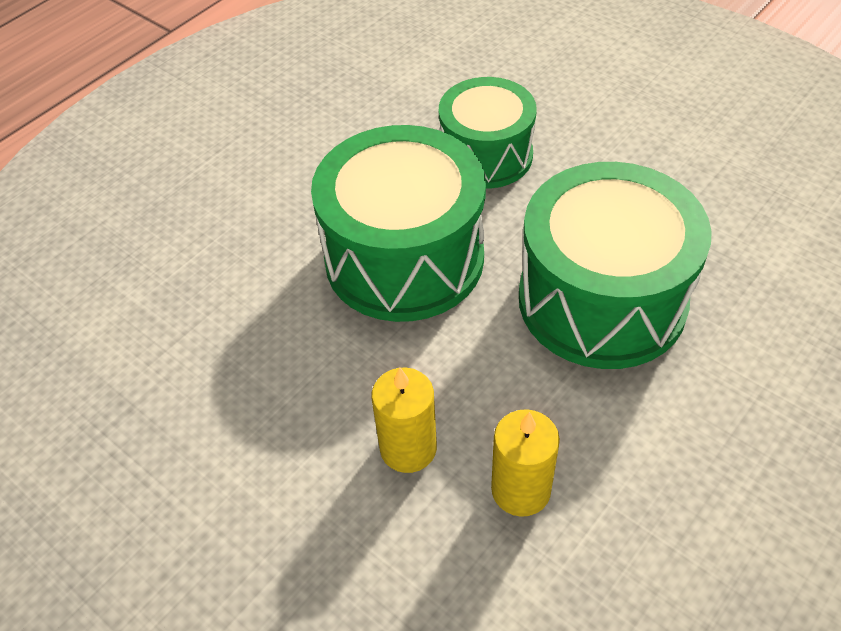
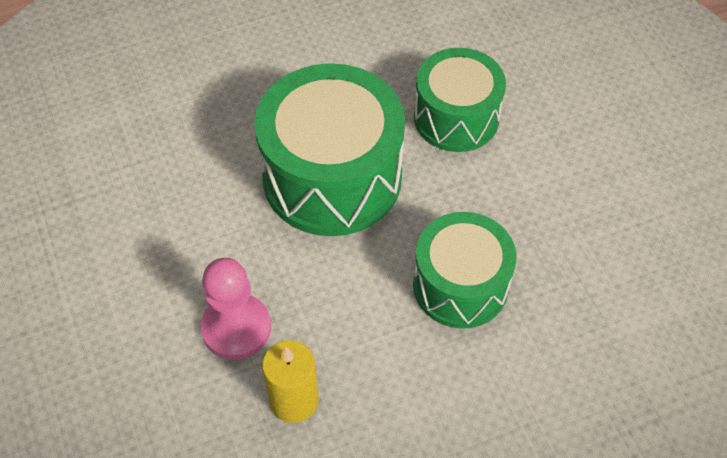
camera: 25 degrees right, 5 degrees up
yellow candle [371,368,437,473] -> pink pawn [201,258,271,360]
green drum [519,162,712,369] -> green drum [413,212,517,329], size x0.64

